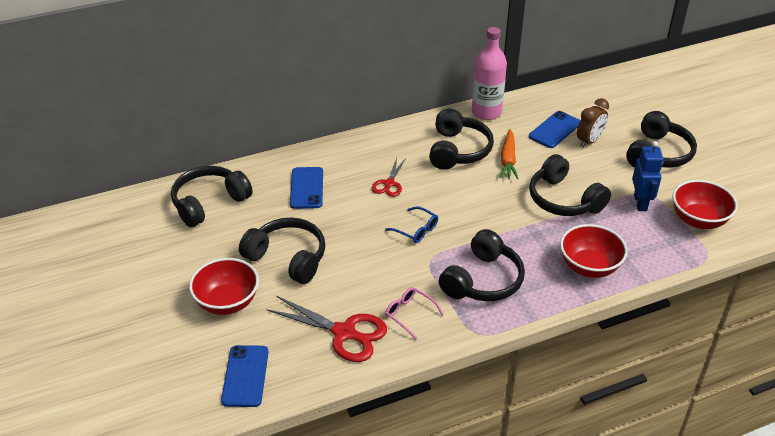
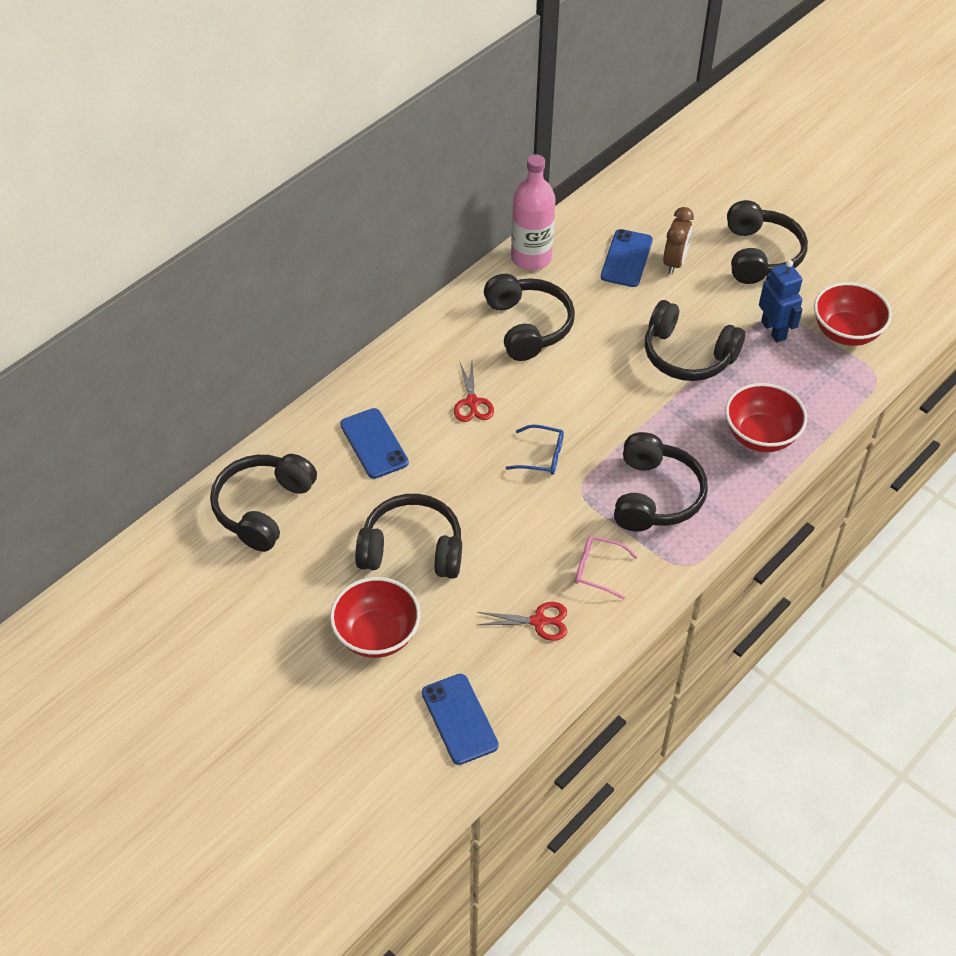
camera: 25 degrees left, 10 degrees up
red scissors [266,296,387,362] -> red scissors [477,602,567,641], size x0.58
orange carrot [500,129,519,179] -> none

